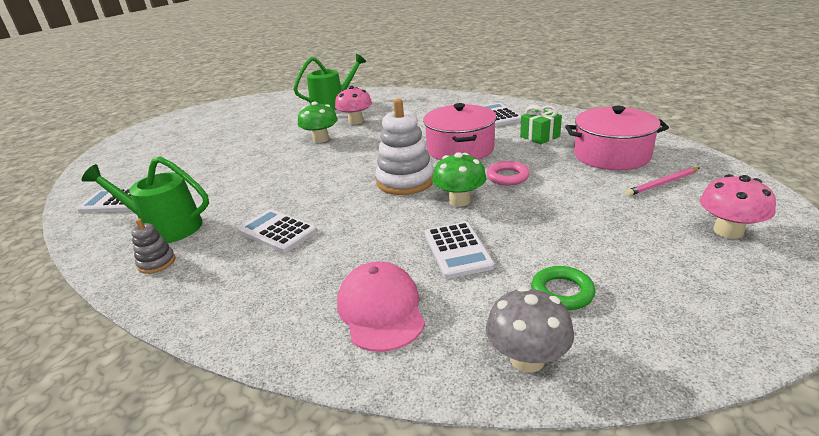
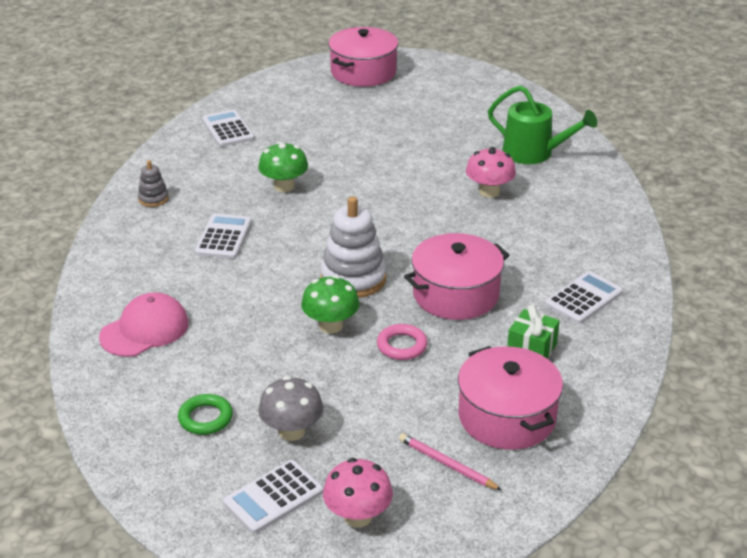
camera: 60 degrees right, 5 degrees up
green watering can [82,156,209,243] -> none
green mushroom [298,101,338,143] -> green mushroom moved to [258,142,308,192]
white calculator [425,222,495,279] -> white calculator moved to [223,460,323,534]
grey mushroom [486,287,574,373] -> grey mushroom moved to [258,376,323,441]
none -> pink pot [328,27,398,87]

